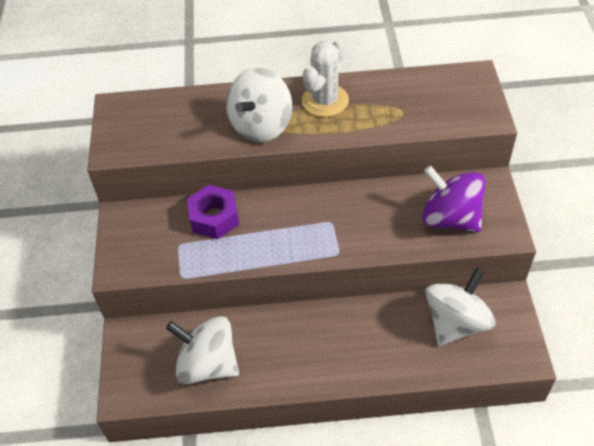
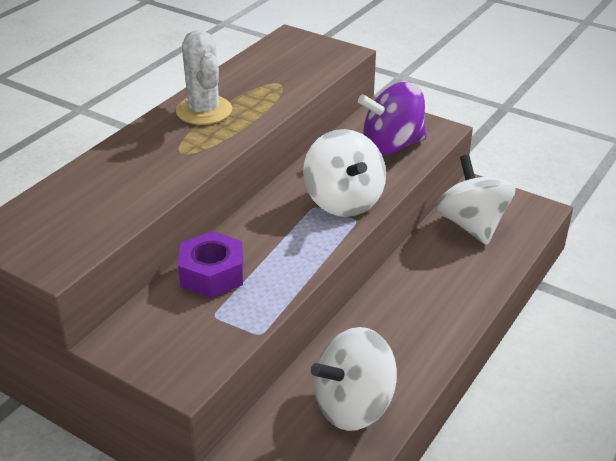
camera: 55 degrees left, 15 degrees down
white spinning top [226,68,292,142] -> white spinning top moved to [303,129,386,217]

